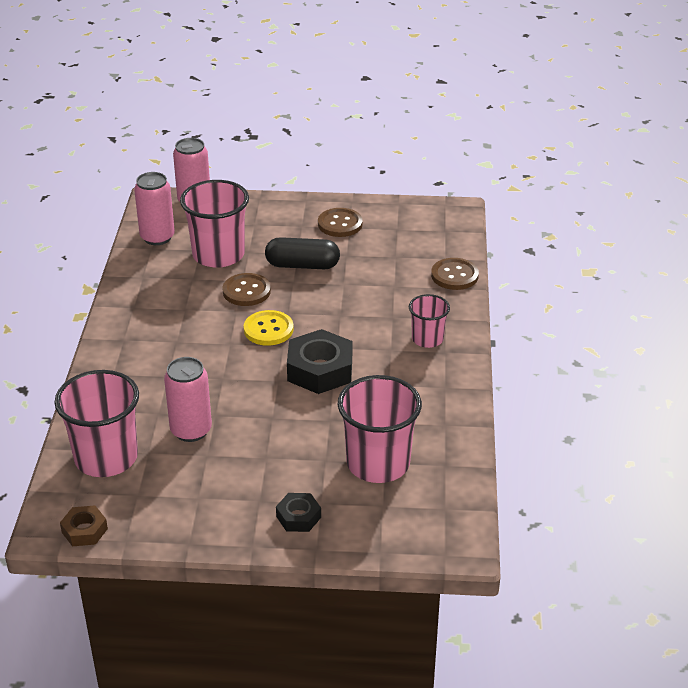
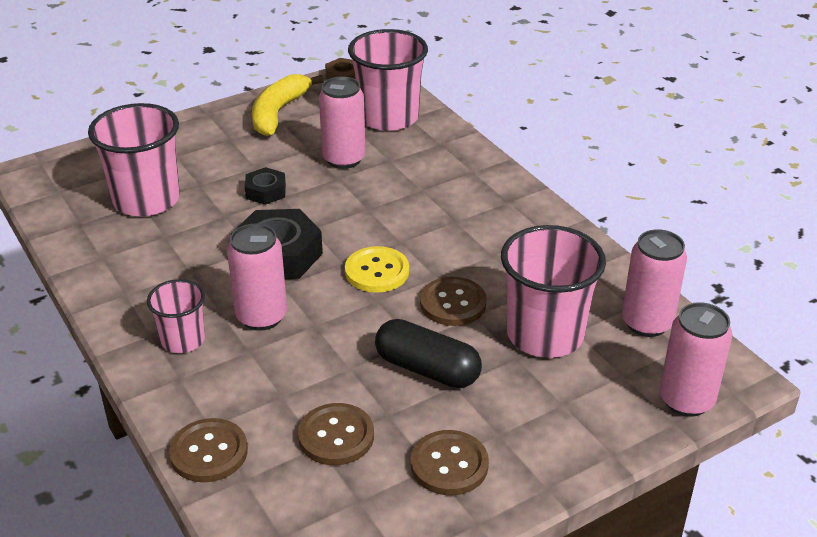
camera: 145 degrees right, 0 degrees up
black capsule [265,237,340,269] -> black capsule turned 60 degrees clockwise [375,319,482,388]
black nut [276,493,321,532] -> black nut moved to [245,167,286,205]
none -> pink can [227,224,287,331]
none -> yellow banana [252,74,324,136]
none -> brown button [298,403,374,465]

